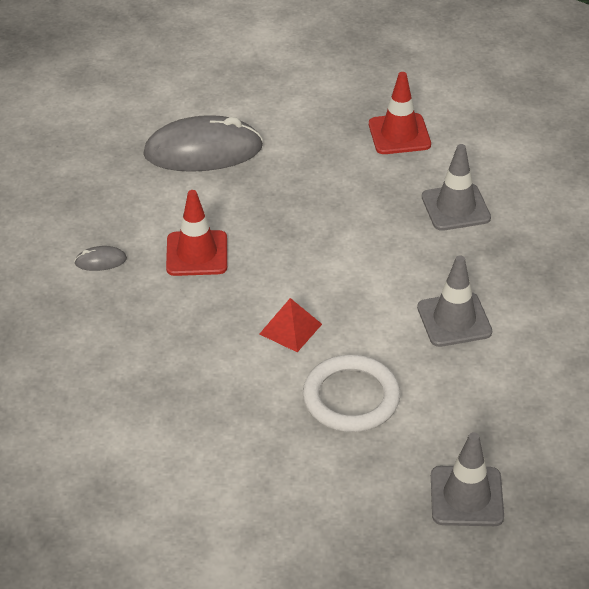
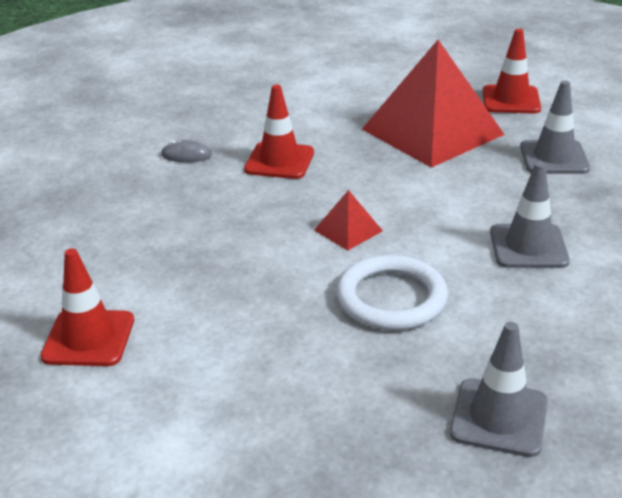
camera: 15 degrees right, 10 degrees down
grey mouse [143,115,263,172] -> none
none -> red traffic cone [40,248,134,366]
none -> red pyramid [362,40,505,168]

